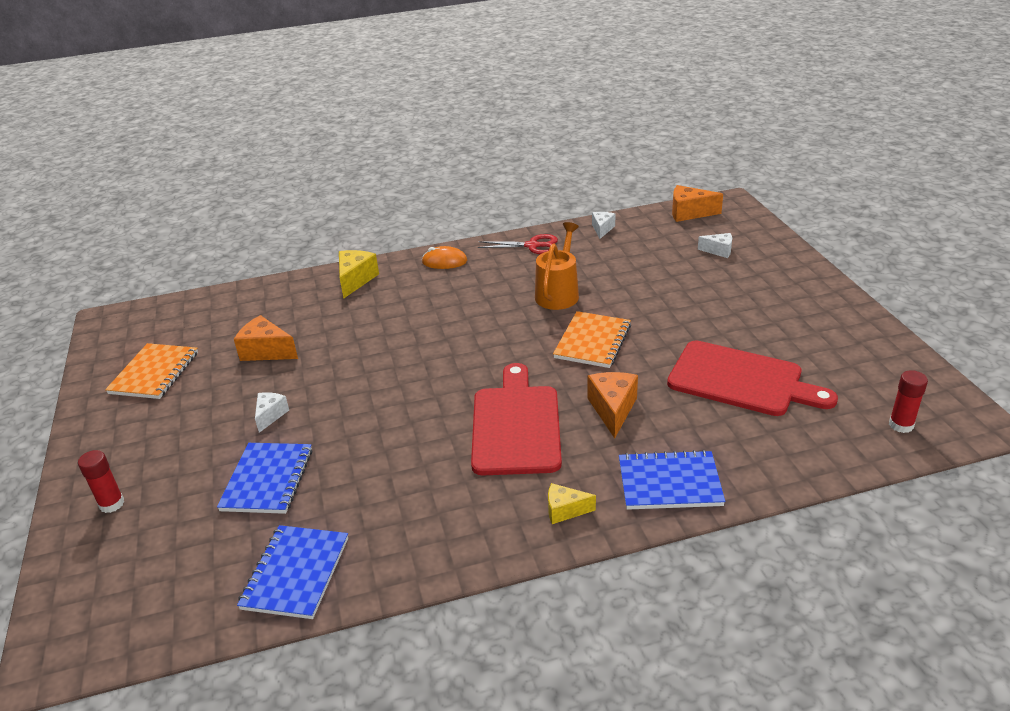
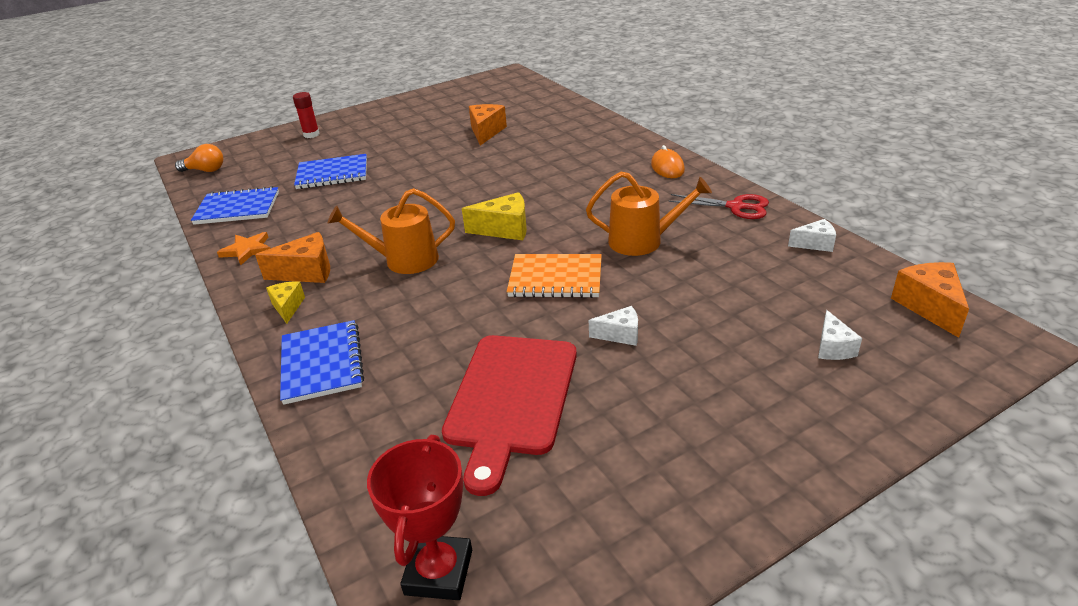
camera: 75 degrees right, 0 degrees up
orange notebook [105,343,198,399] -> none
white cheese [255,392,289,433] -> white cheese moved to [589,306,638,346]
yellow cheese [339,250,379,298] -> yellow cheese moved to [462,192,527,240]
red cutting board [471,363,562,475] -> orange watering can [328,188,455,274]
red scissors [478,234,558,254] -> red scissors turned 60 degrees counterclockwise [669,194,769,219]
orange cheese [588,372,638,438] -> orange cheese moved to [255,232,330,283]
red glue stick [889,370,928,433] -> red trophy [367,435,472,600]
none -> orange light bulb [175,144,223,172]
none -> orange star [217,232,271,265]

